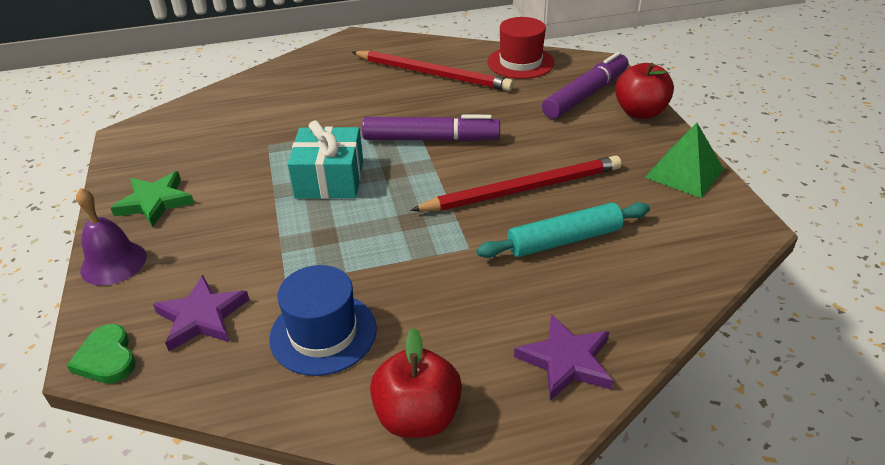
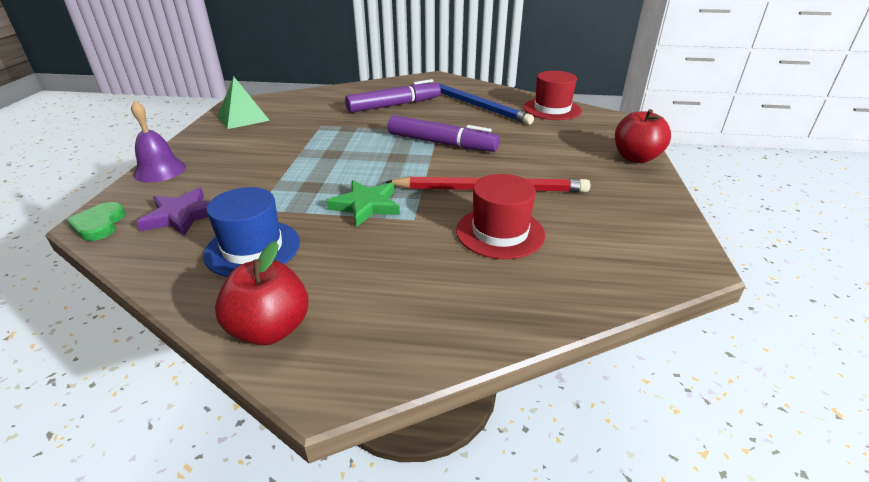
camera: 20 degrees right, 5 degrees down
green star [111,171,194,227] -> green star moved to [326,180,400,227]
turquoise gift [288,120,363,199] -> none
red pencil [352,50,513,91] -> blue pencil [429,82,534,125]
turquoise rolling pin [476,203,650,258] -> red hat [456,174,545,259]
purple star [514,314,613,400] -> none
purple marker [542,52,628,119] -> purple marker moved to [345,79,441,113]
green pyramid [645,123,724,198] -> green pyramid moved to [218,76,270,129]

